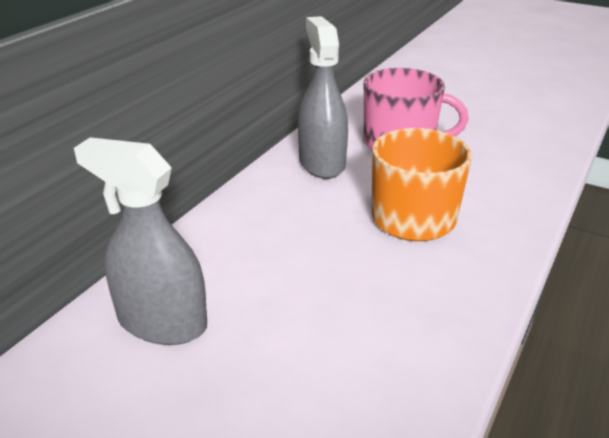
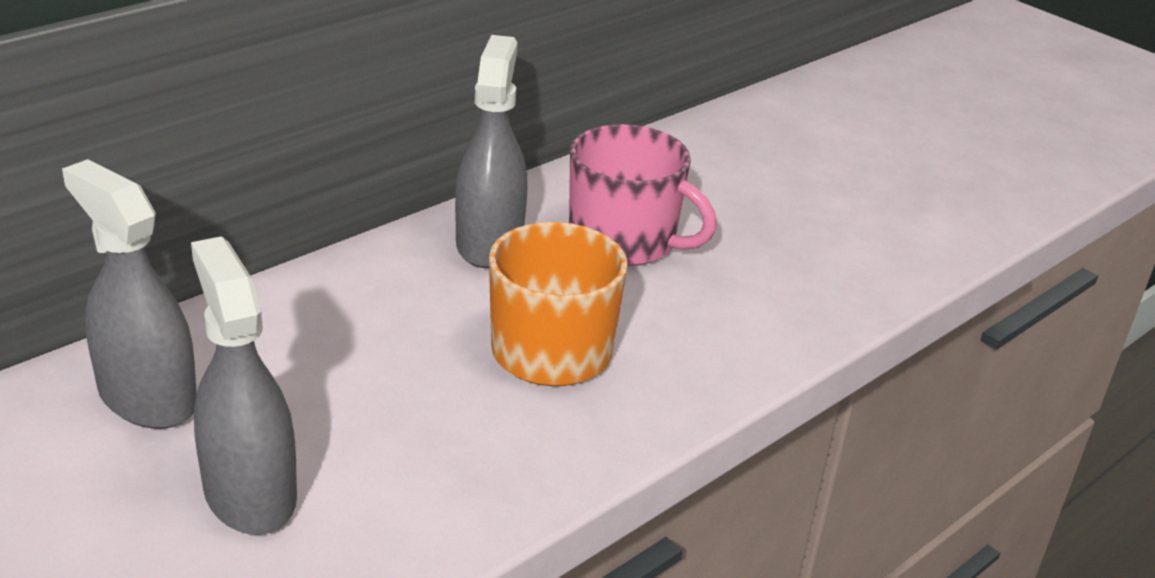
camera: 15 degrees right, 0 degrees up
none -> grey spray bottle [191,236,297,535]

